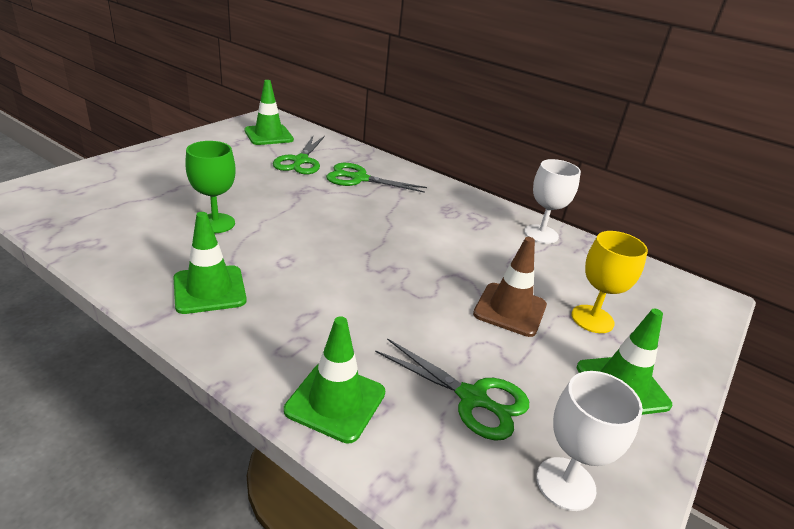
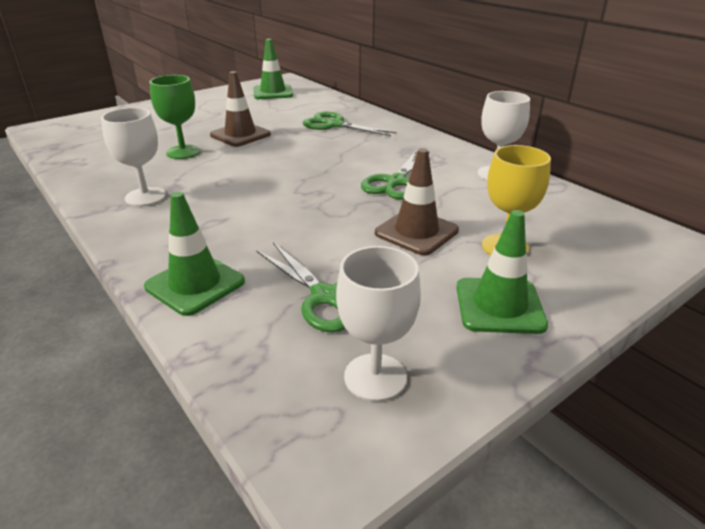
camera: 20 degrees right, 0 degrees up
green traffic cone [174,212,247,314] -> white goblet [101,108,166,206]
green scissors [273,136,325,174] -> green scissors moved to [361,151,430,200]
none -> brown traffic cone [210,71,271,147]

